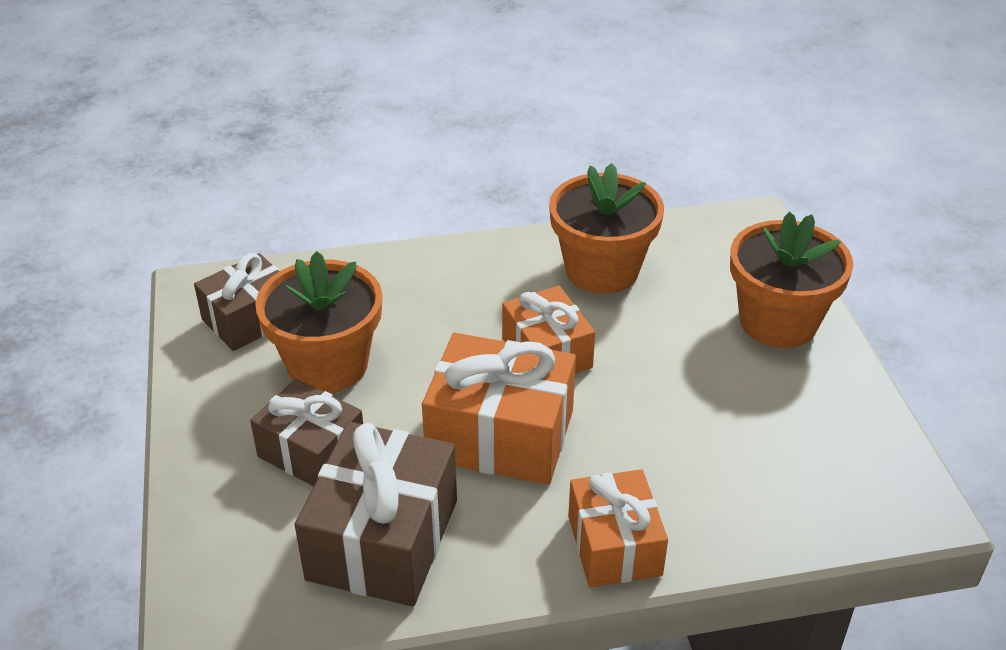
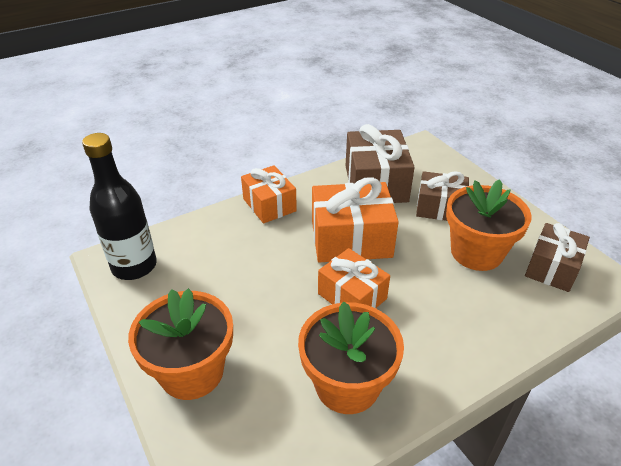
camera: 160 degrees right, 0 degrees up
none -> black bottle [82,133,157,280]

